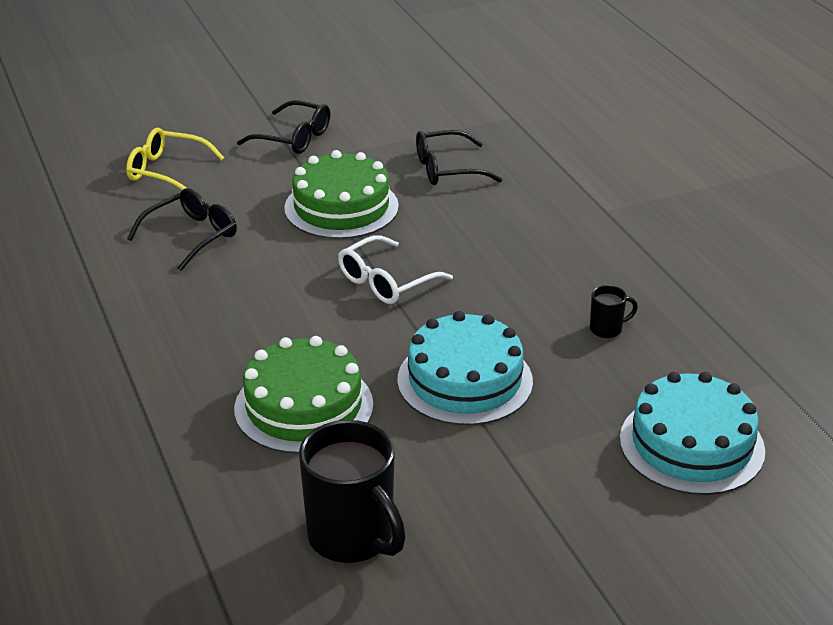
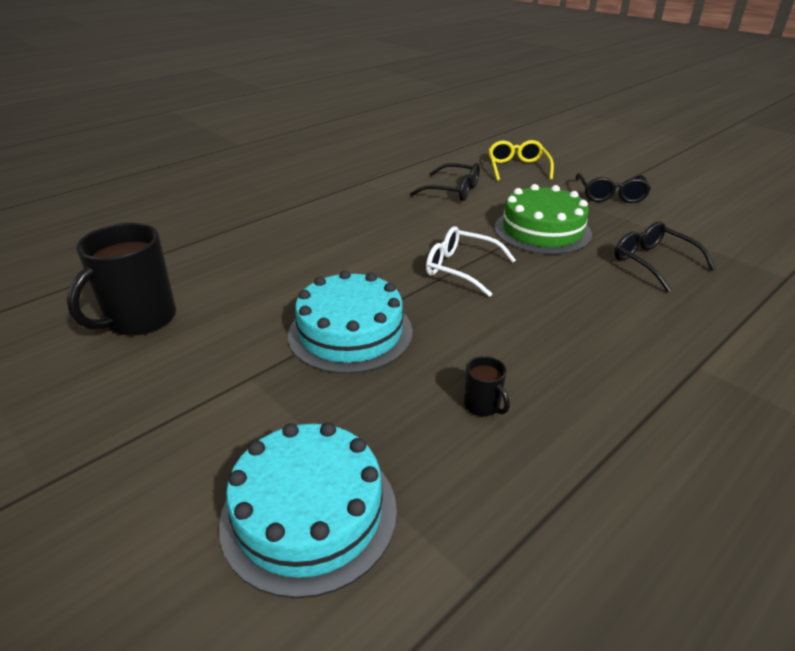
camera: 70 degrees right, 0 degrees up
green cake [234,336,373,454] -> none

